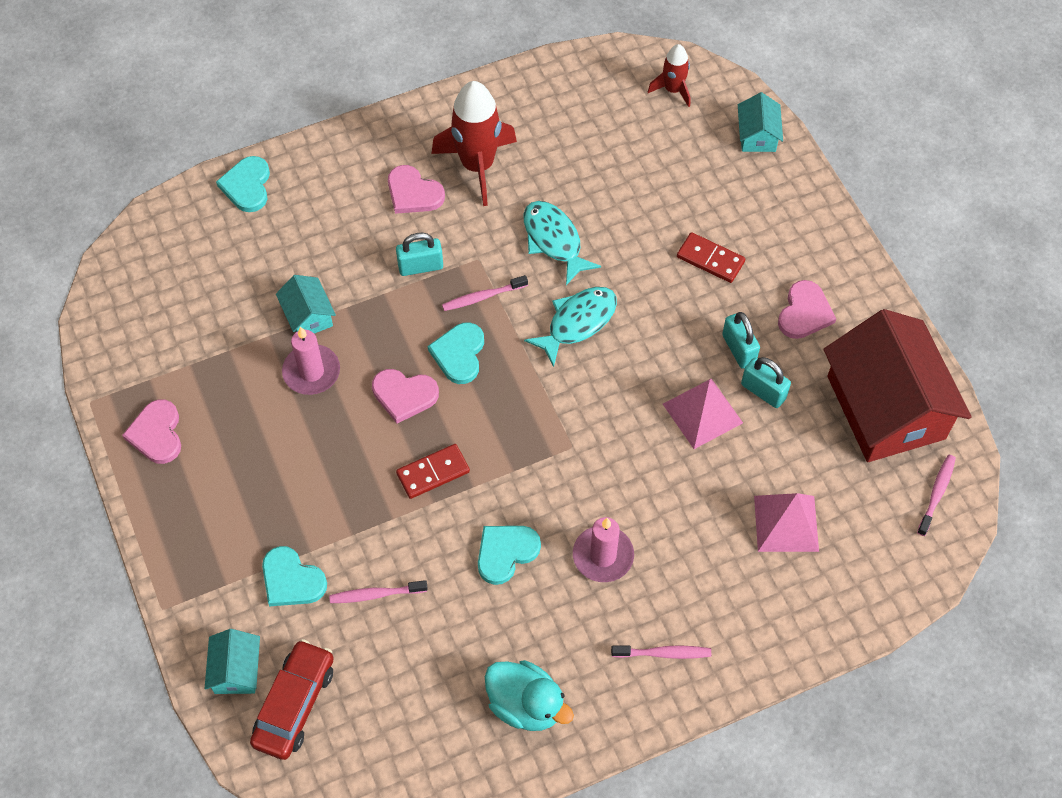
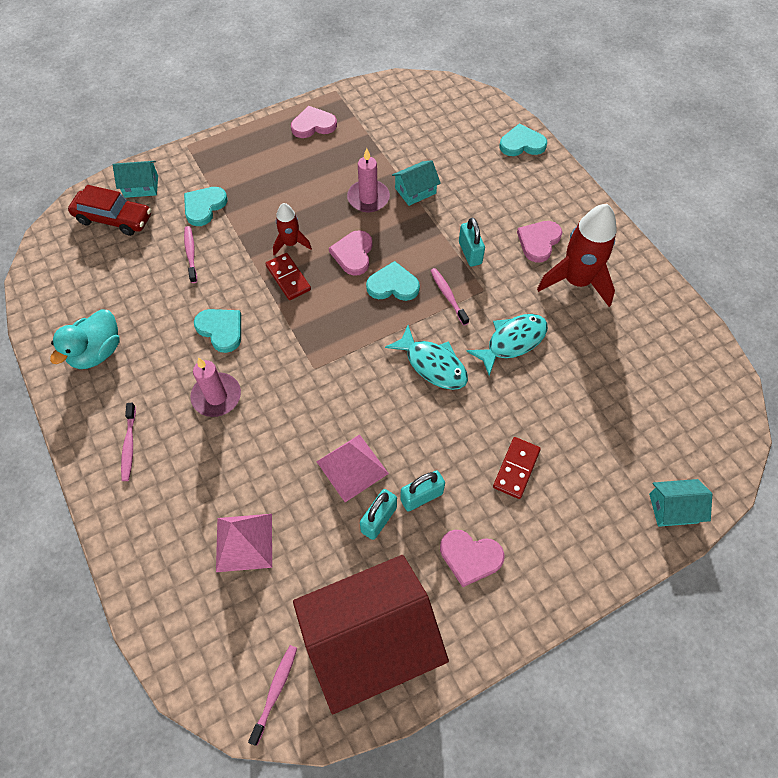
camera: 85 degrees right, 0 degrees up
red rocket [648,44,690,107] -> red rocket moved to [273,203,312,256]
pink toothbrush [917,455,956,536] -> pink toothbrush turned 90 degrees counterclockwise [248,645,297,746]

